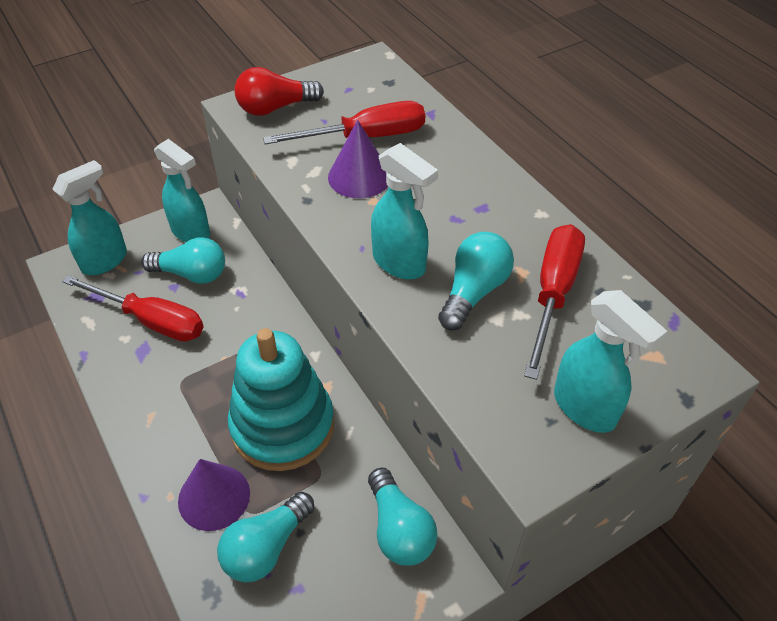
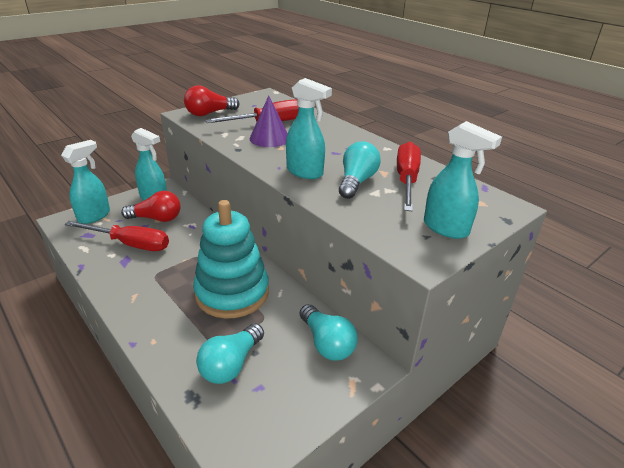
camera: 10 degrees left, 15 degrees down
turquoise light bulb [141,237,225,284] -> red light bulb [121,191,180,222]
purple cone [178,459,250,531] -> none

